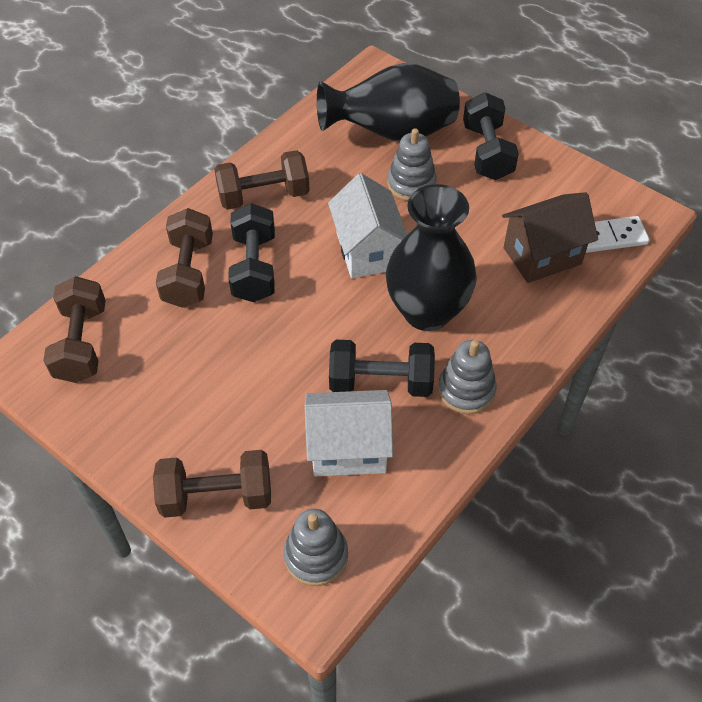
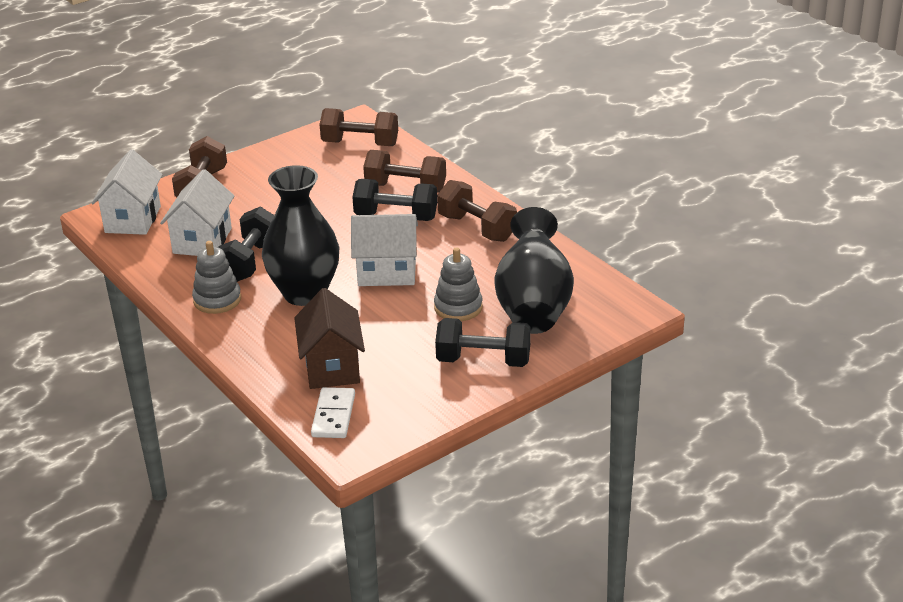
camera: 105 degrees right, 20 degrees down
brown dumbbell [214,150,310,210] -> brown dumbbell turned 45 degrees counterclockwise [437,180,517,242]
grey stacking toy [284,509,348,586] -> white house [92,150,163,235]

